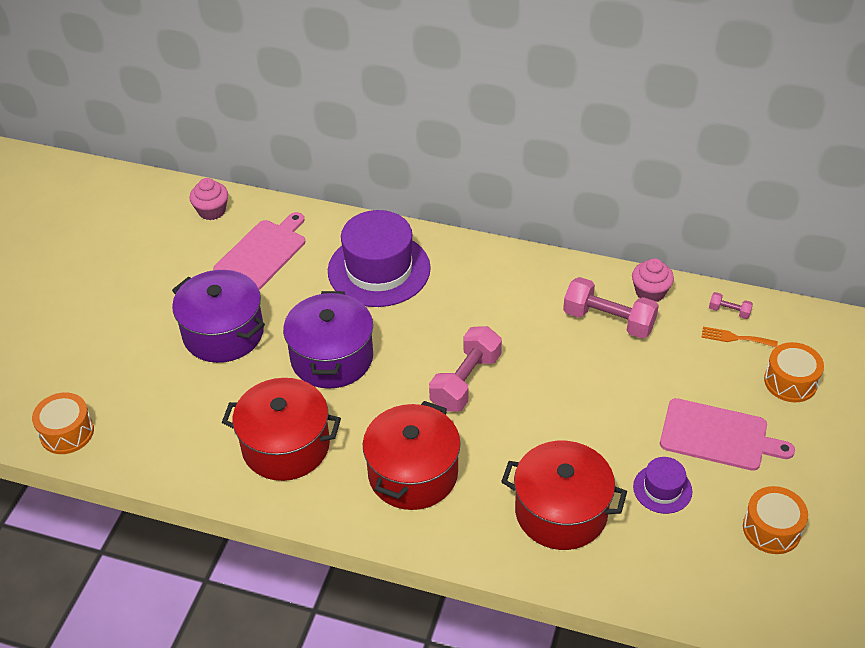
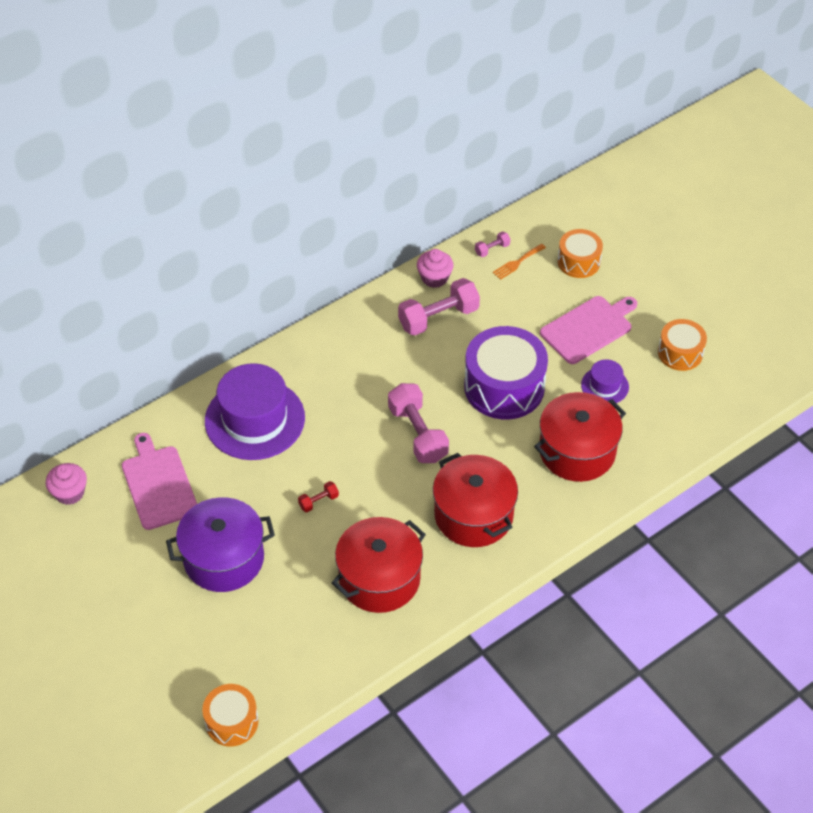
camera: 55 degrees left, 5 degrees up
purple pot [283,291,373,389] -> red dumbbell [298,481,339,512]
none -> purple drum [464,326,548,420]

